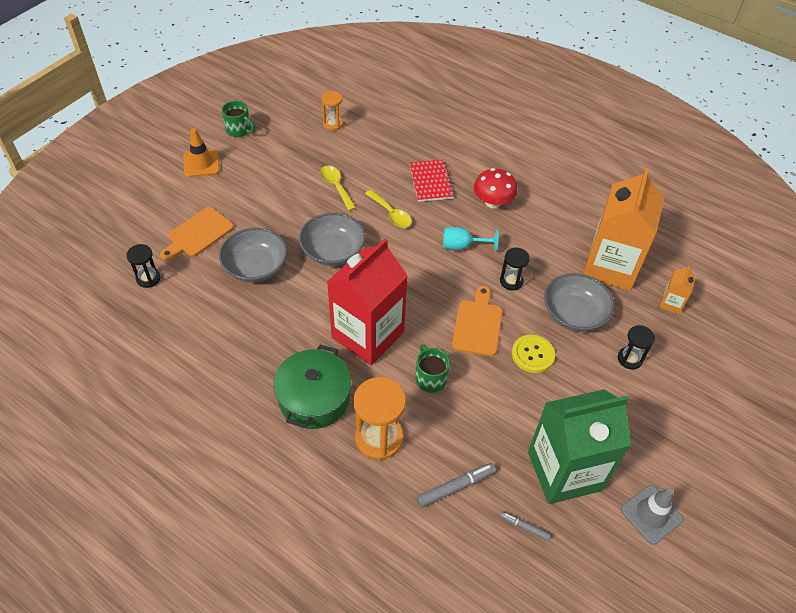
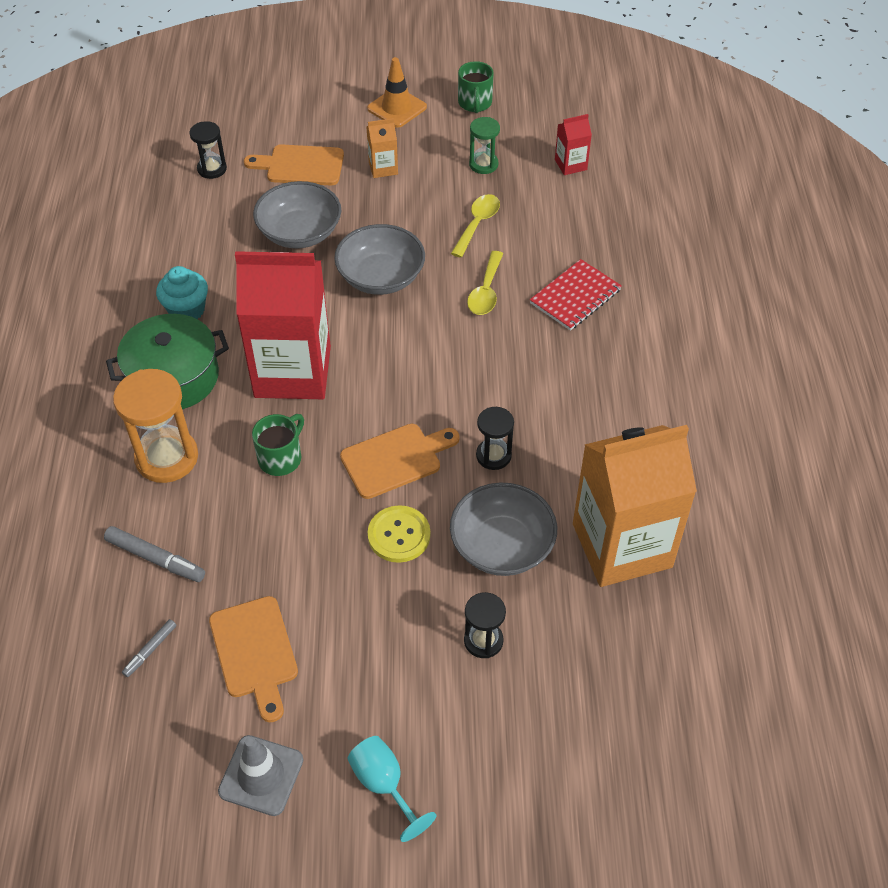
camera: 55 degrees right, 0 degrees up
orange hourglass [321,91,343,131] -> red carton [555,114,592,175]
turquoise goblet [443,227,499,252] -> turquoise goblet moved to [347,736,436,842]
red mushroom [474,168,517,209] -> none
grey marker [500,512,551,541] -> grey marker turned 135 degrees counterclockwise [122,619,176,677]
green carton [528,389,631,504] -> orange cutting board [209,596,298,722]
orange carton [659,266,696,314] -> orange carton moved to [367,118,398,178]
none -> turquoise cupcake [156,266,208,319]
none -> green hourglass [469,117,500,174]

